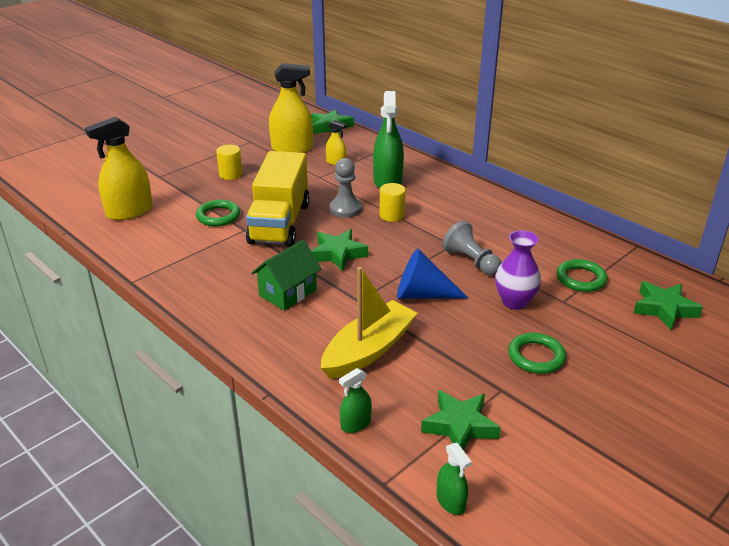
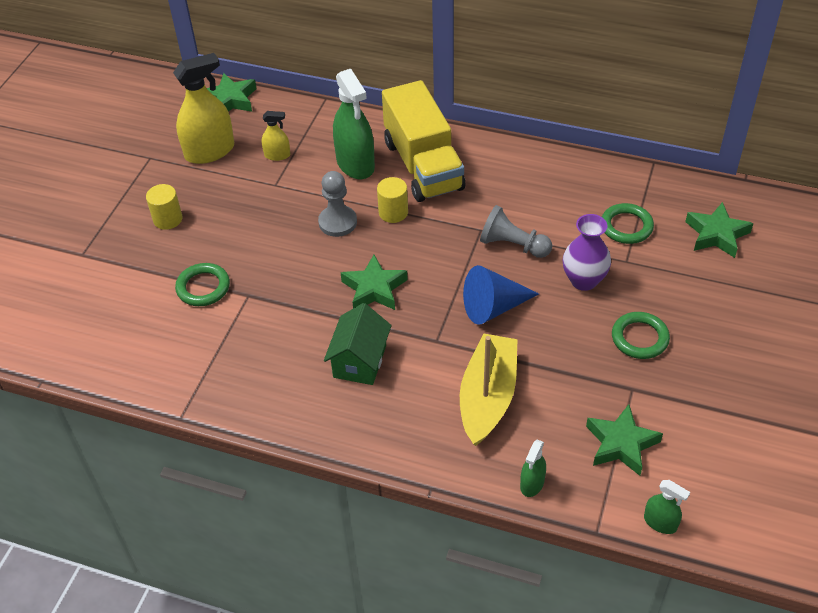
camera: 25 degrees left, 15 degrees up
yellow spray bottle [85,117,153,220] -> none
yellow truck [246,151,310,247] -> yellow truck moved to [382,80,465,202]

